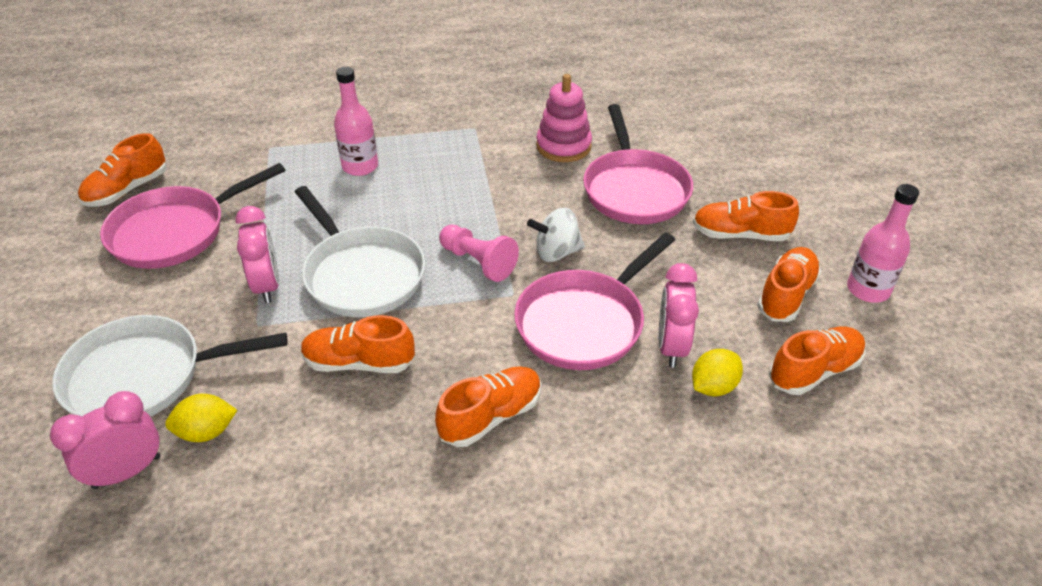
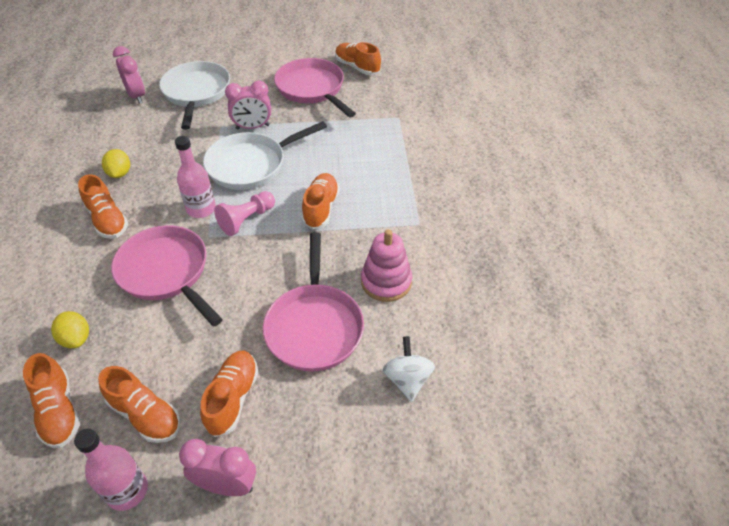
camera: 95 degrees right, 5 degrees up
yellow lemon [165,394,237,442] -> yellow lemon moved to [102,149,130,178]
orange shoe [301,315,415,373] -> orange shoe moved to [302,173,340,229]
pink bottle [334,67,378,176] -> pink bottle moved to [175,136,216,218]
white spinning top [527,208,585,262] -> white spinning top moved to [383,336,435,402]
pink pan [583,104,693,224] -> pink pan turned 90 degrees counterclockwise [263,232,364,372]
pink clock [659,263,699,368] -> pink clock moved to [179,439,256,496]

